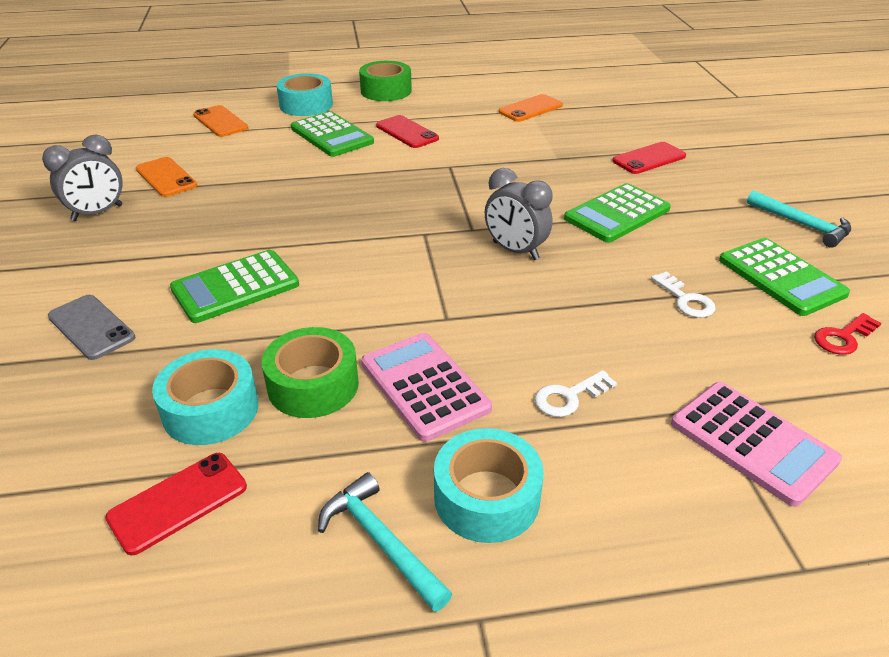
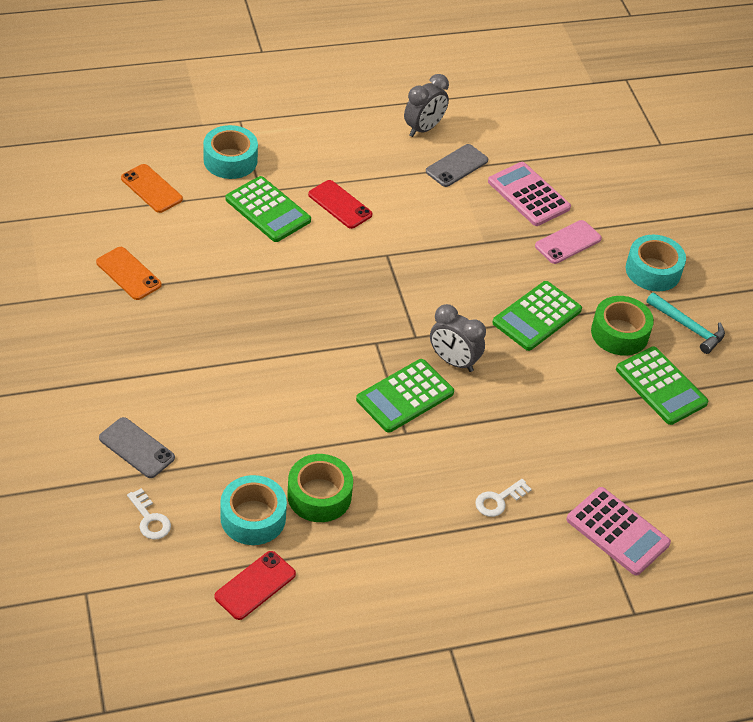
camera: 10 degrees left, 10 degrees up
grey clock [42,134,123,221] -> grey clock moved to [404,74,449,137]
green calculator [170,250,299,323] -> green calculator moved to [356,359,454,433]
turquoise hammer [318,472,452,612] -> none
green tape [359,61,412,101] -> green tape moved to [591,296,654,356]
pink calculator [361,333,492,442] -> pink calculator moved to [488,162,571,226]
turquoise tape [434,428,544,543] -> turquoise tape moved to [626,235,686,291]
orange phone [499,94,563,122] -> grey phone [426,144,488,187]
red phone [612,142,686,174] -> pink phone [535,220,602,264]
white key [651,272,716,318] -> white key moved to [127,488,171,540]
red key [814,313,881,355] -> none

